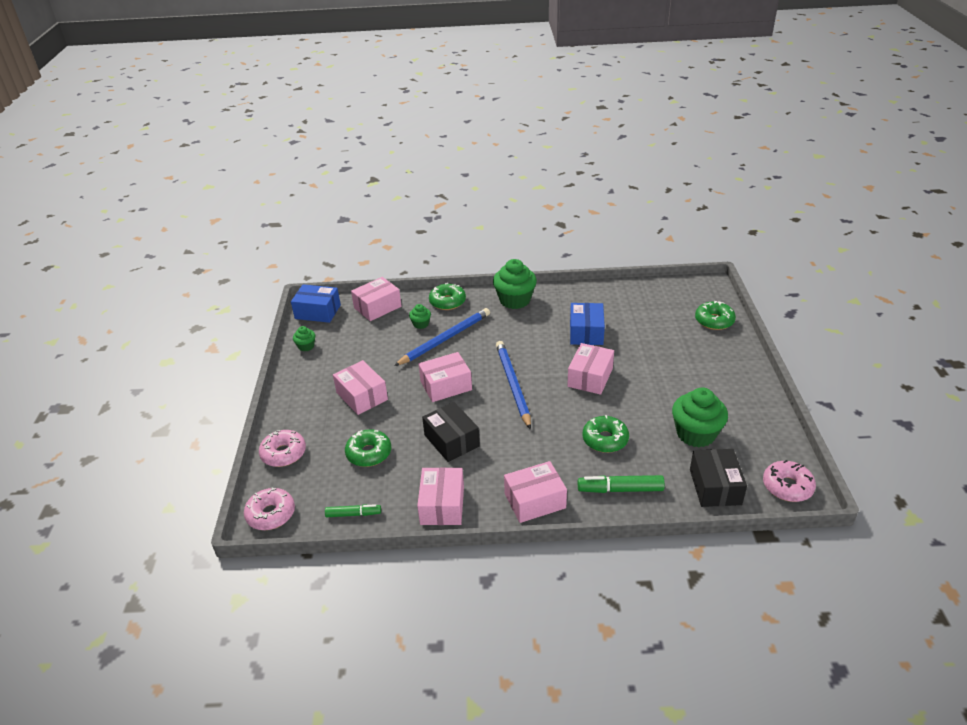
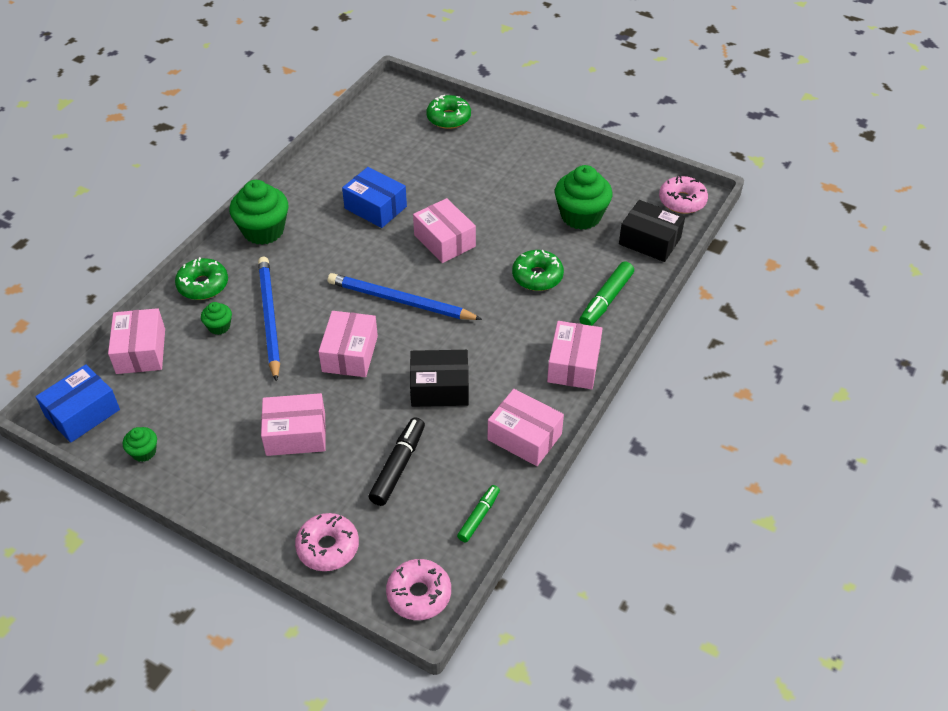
camera: 60 degrees left, 10 degrees up
green donut [345,429,391,467] -> black marker [369,417,425,506]

